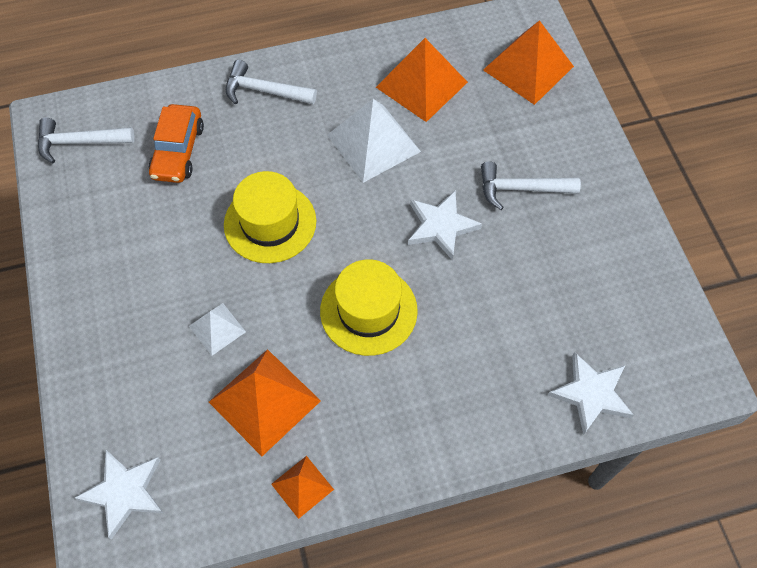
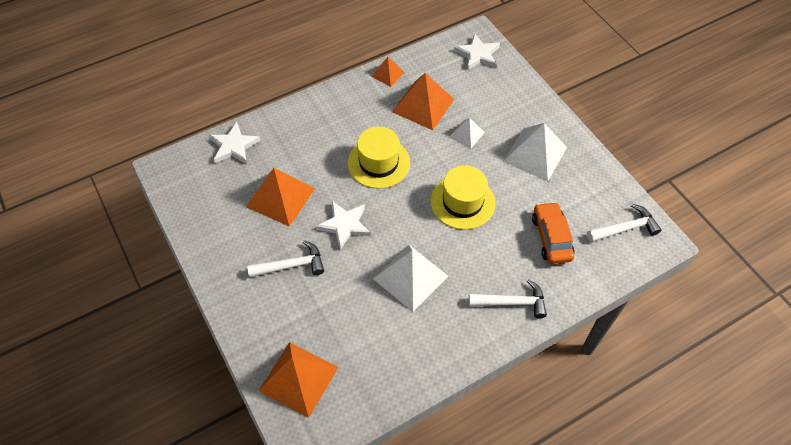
camera: 165 degrees right, 5 degrees down
orange pyramid [376,38,468,122] -> orange pyramid moved to [246,168,315,226]
none -> white pyramid [503,123,567,181]

